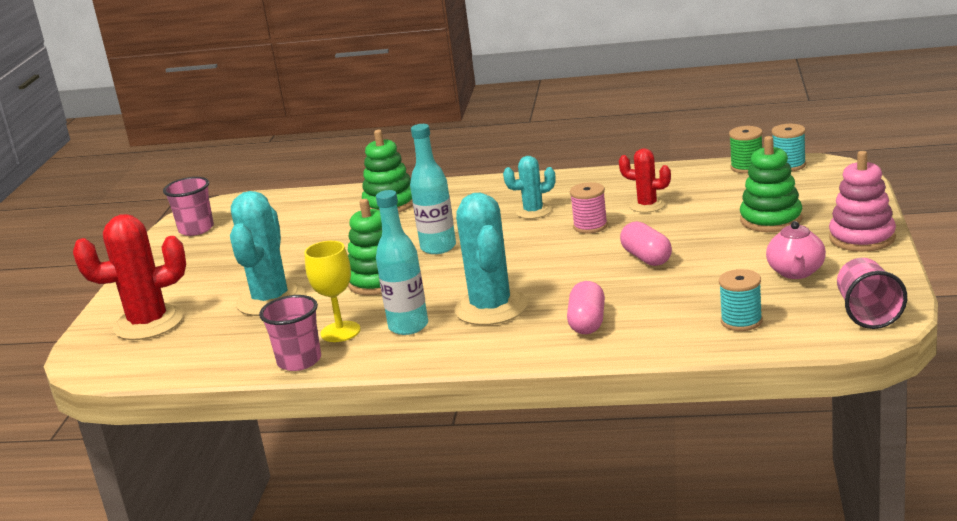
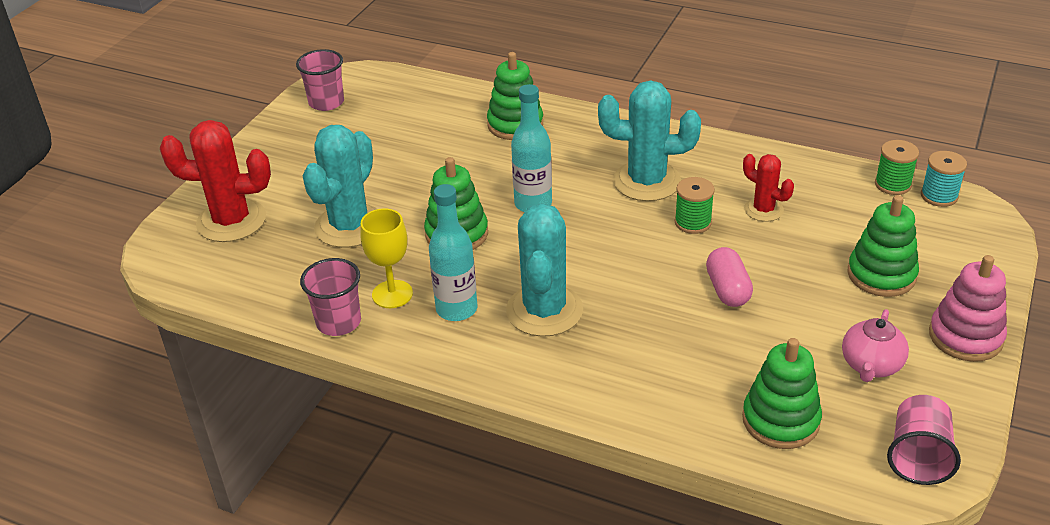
camera: 15 degrees right, 15 degrees up
turquoise cactus [503,156,556,219] -> turquoise cactus [598,80,701,201], size x1.80
pink capsule [567,281,605,334] -> none
pink spool [570,182,608,234] -> green spool [675,177,715,234]
turquoise spool [719,269,763,331] -> green stacking toy [742,338,822,449]

